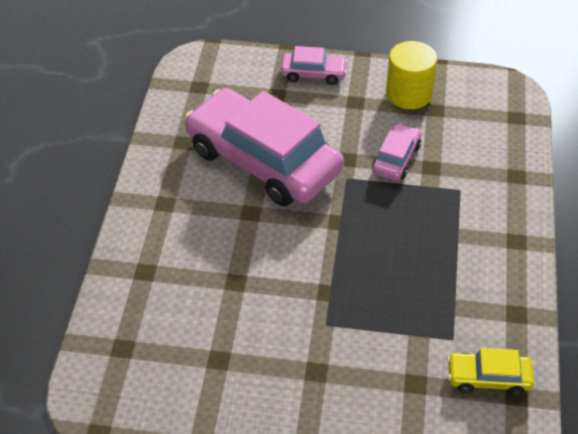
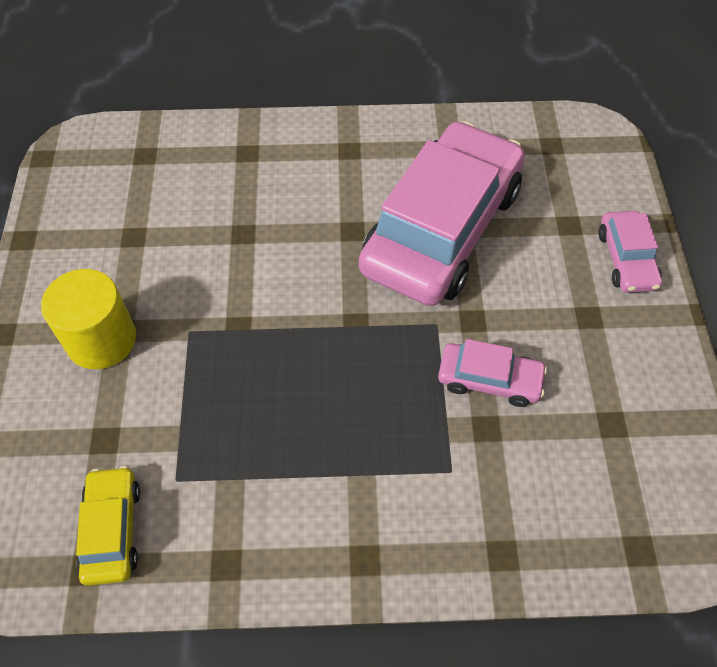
camera: 80 degrees right, 10 degrees up
yellow cylinder [386,41,437,109] -> yellow cylinder moved to [41,269,136,369]

